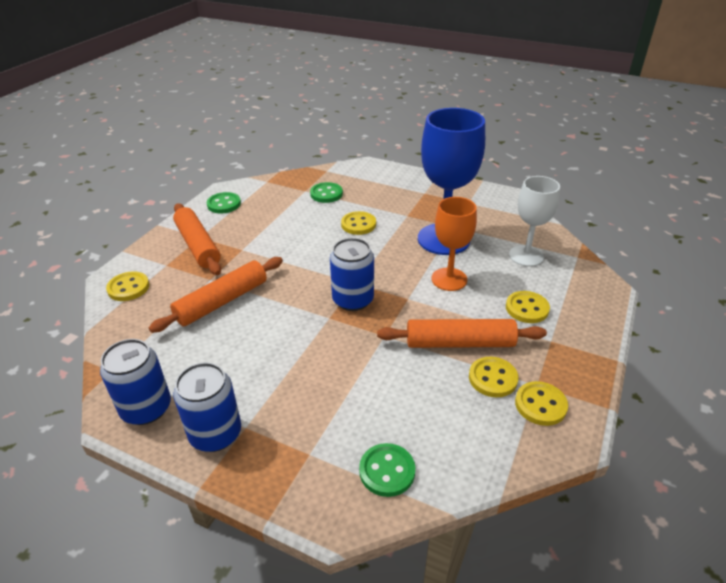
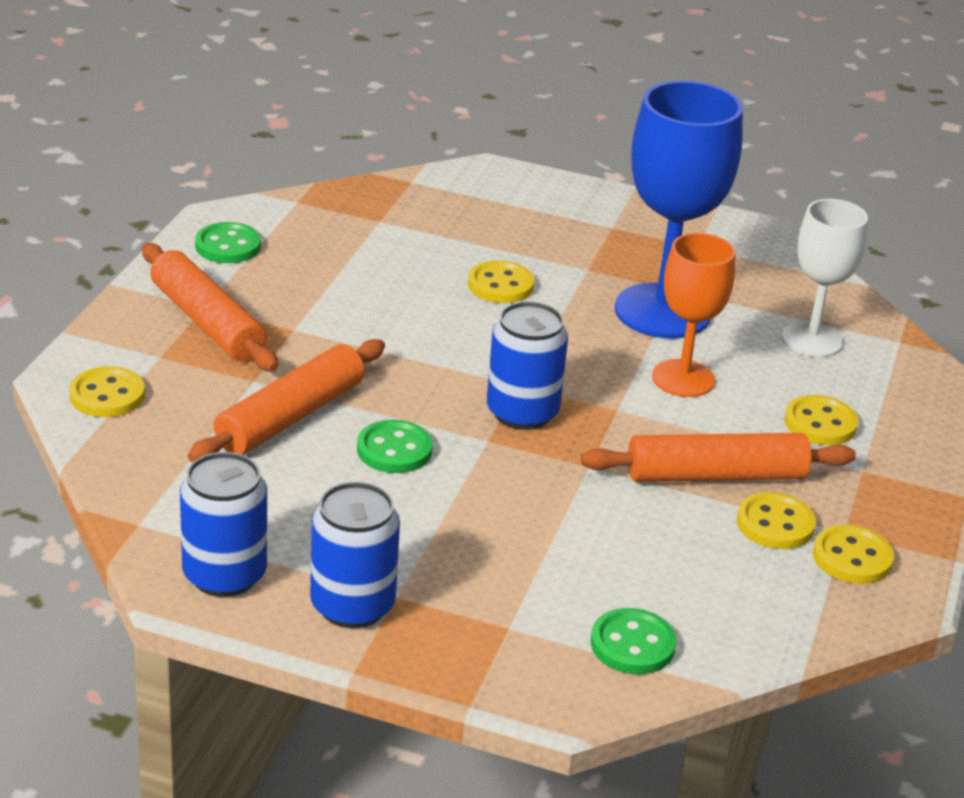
camera: 10 degrees left, 5 degrees down
green button [310,182,343,203] -> green button moved to [357,420,433,473]

